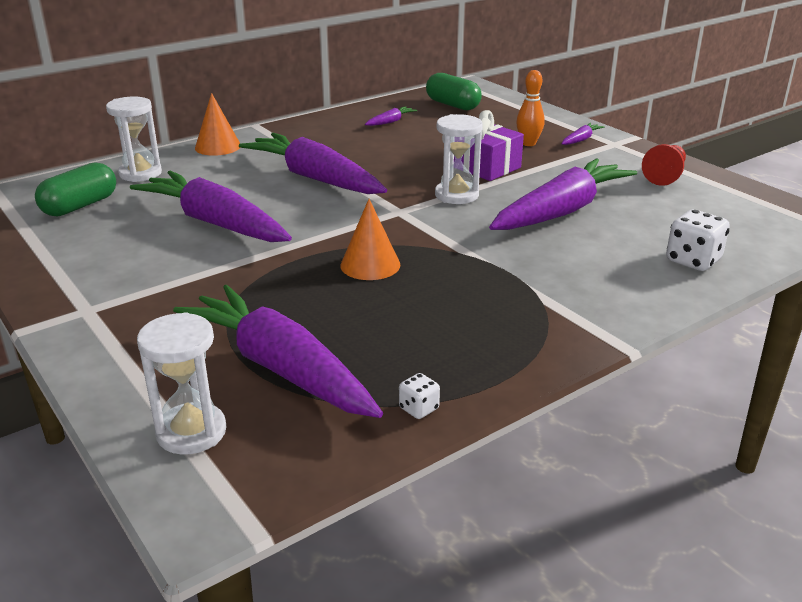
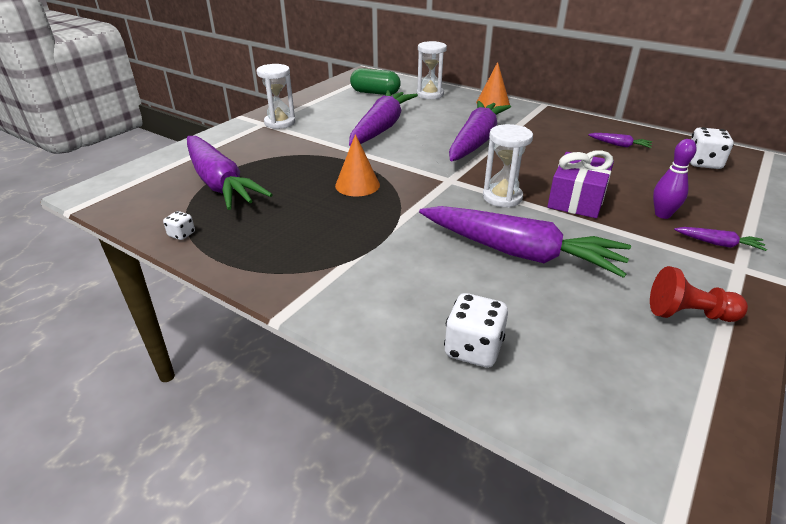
camera: 70 degrees right, 5 degrees up
white hourglass [137,312,227,455] -> white hourglass moved to [257,64,295,129]
purple carrot [173,285,383,418] -> purple carrot turned 120 degrees clockwise [187,136,273,210]
green capsule [426,73,482,110] -> white dice [690,127,734,169]
orange bowling pin [516,70,545,146] -> purple bowling pin [653,139,696,219]

